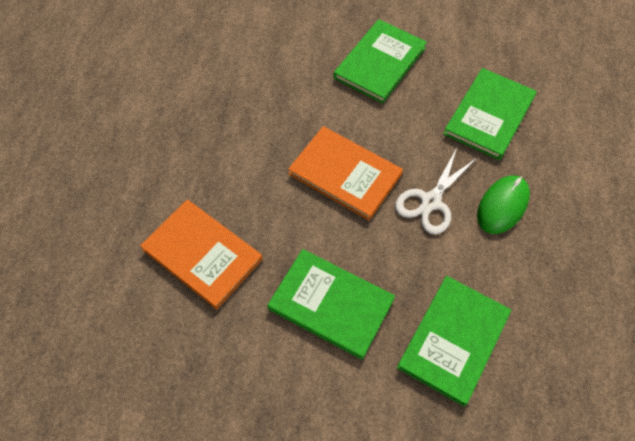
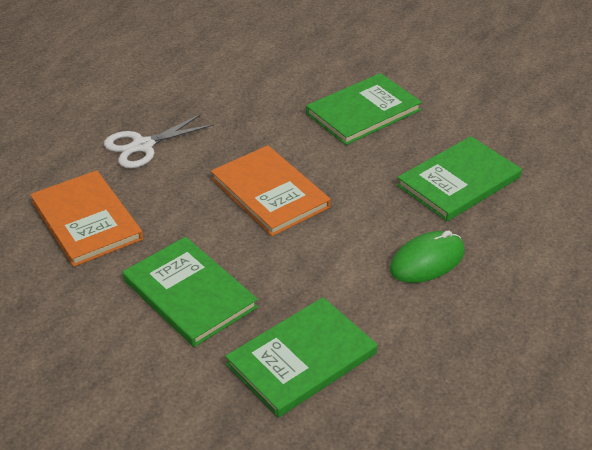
camera: 20 degrees right, 20 degrees down
white scissors [395,148,478,234] -> white scissors moved to [104,114,214,168]

